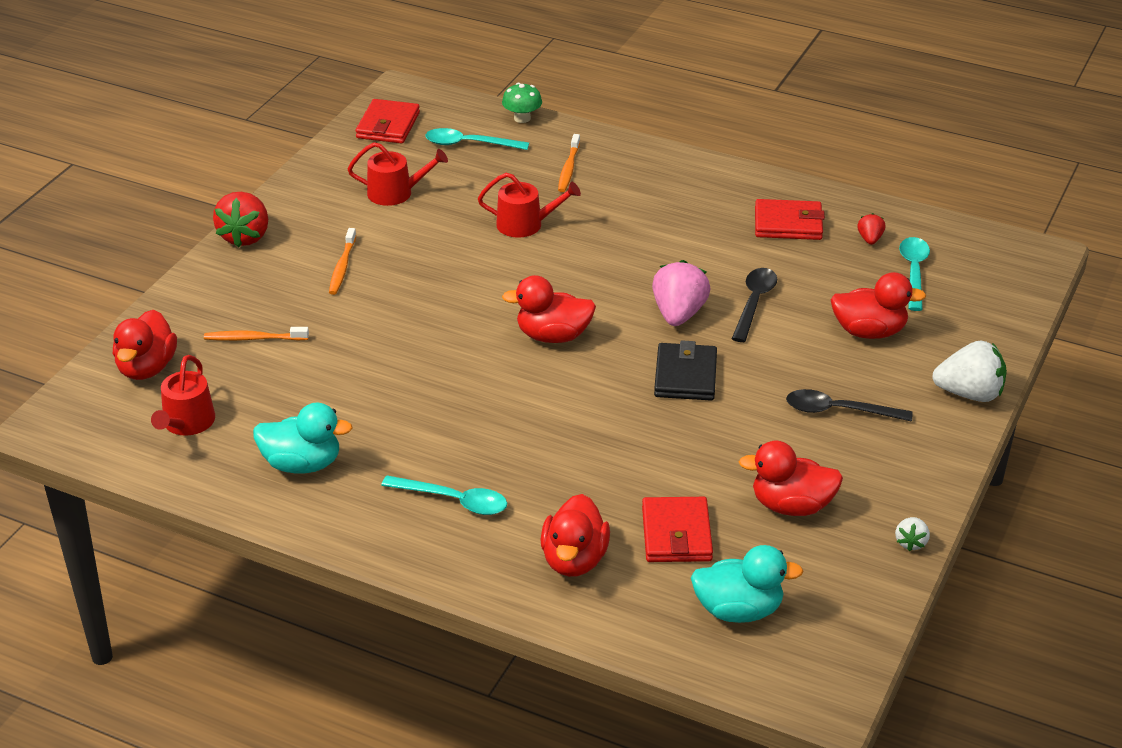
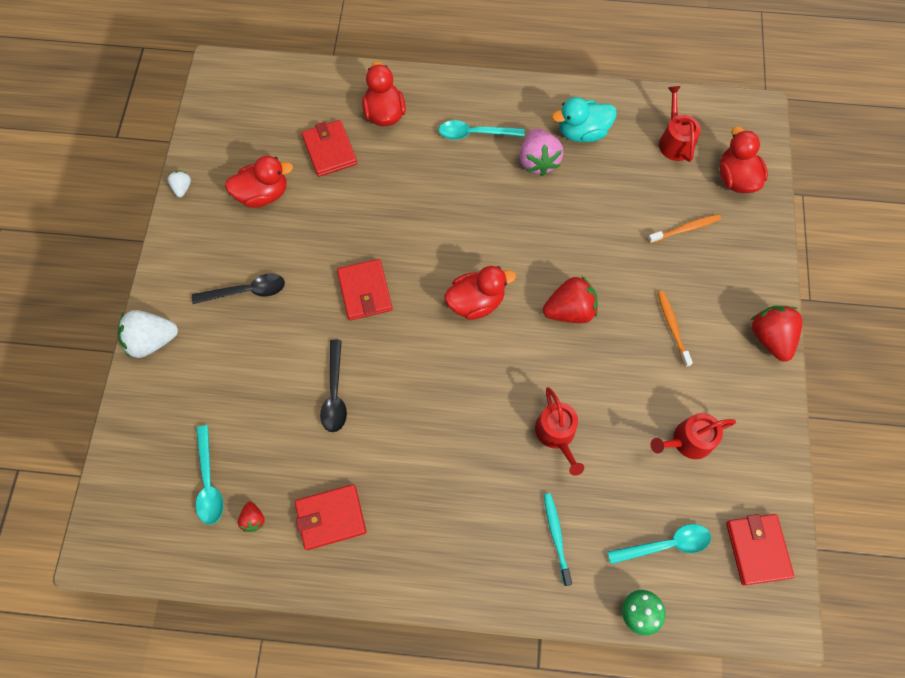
camera: 160 degrees right, 30 degrees up
red watering can [478,173,581,237] -> red watering can turned 90 degrees counterclockwise [535,387,584,476]
orange toothbrush [558,134,580,192] -> turquoise toothbrush [544,493,572,586]
pink strawberry [652,260,711,326] -> pink strawberry moved to [520,128,564,176]
black wallet [654,340,717,401] -> red wallet [337,259,393,320]
turquoise duck [691,545,803,623] -> none
red duck [831,272,926,339] -> none
none -> red strawberry [543,276,598,323]

